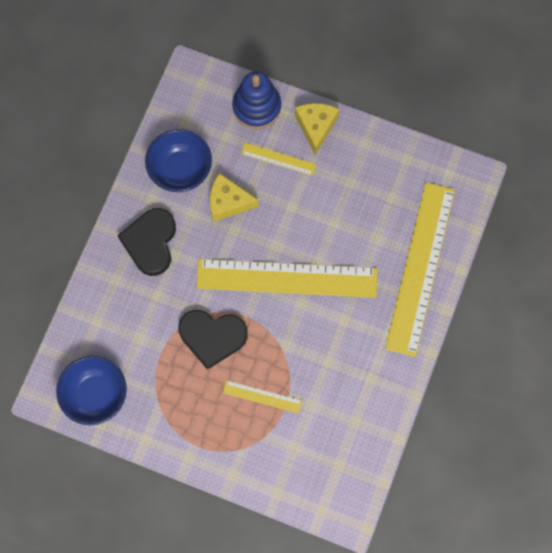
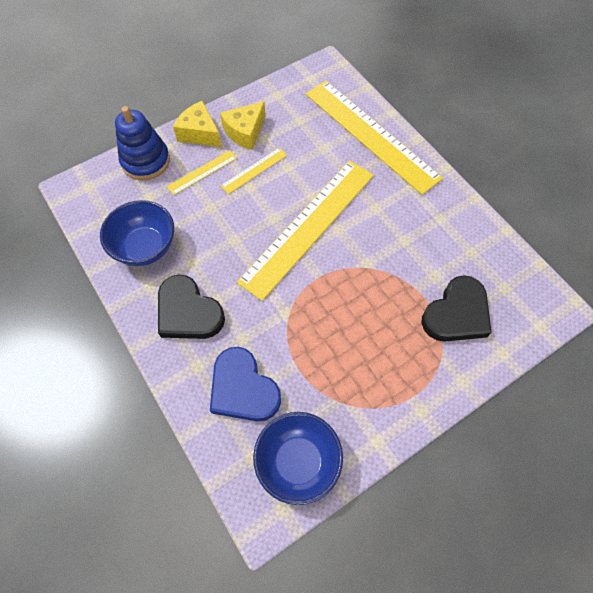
camera: 55 degrees left, 10 degrees down
black heart [178,310,248,370] -> black heart moved to [421,275,492,342]
yellow cheese [210,173,259,222] -> yellow cheese moved to [220,101,266,150]
yellow ruler [223,380,303,414] -> yellow ruler moved to [221,148,287,194]
none -> blue heart [210,347,281,421]

